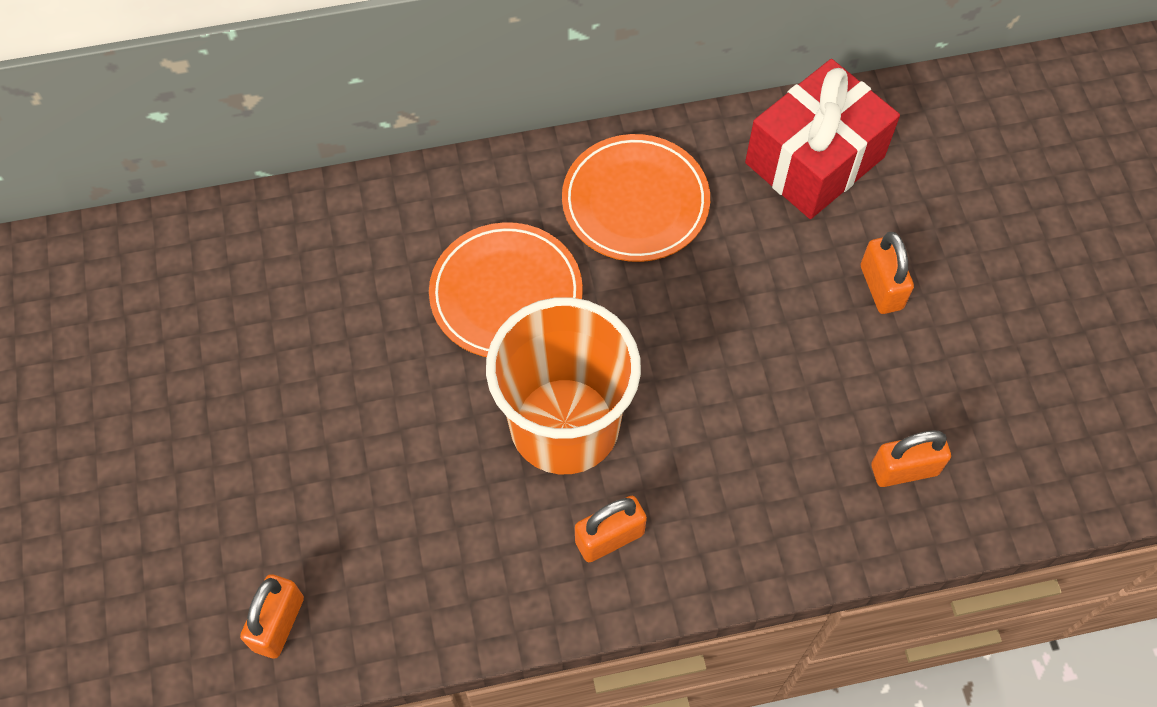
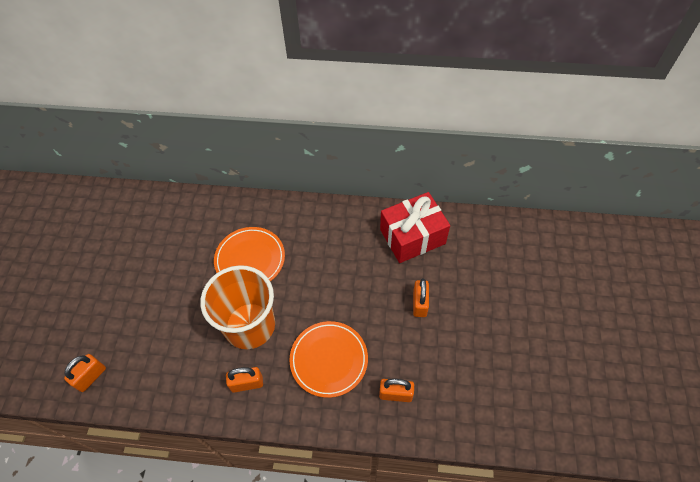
camera: 20 degrees right, 5 degrees down
orange plate [562,134,710,262] -> orange plate moved to [289,321,368,398]

